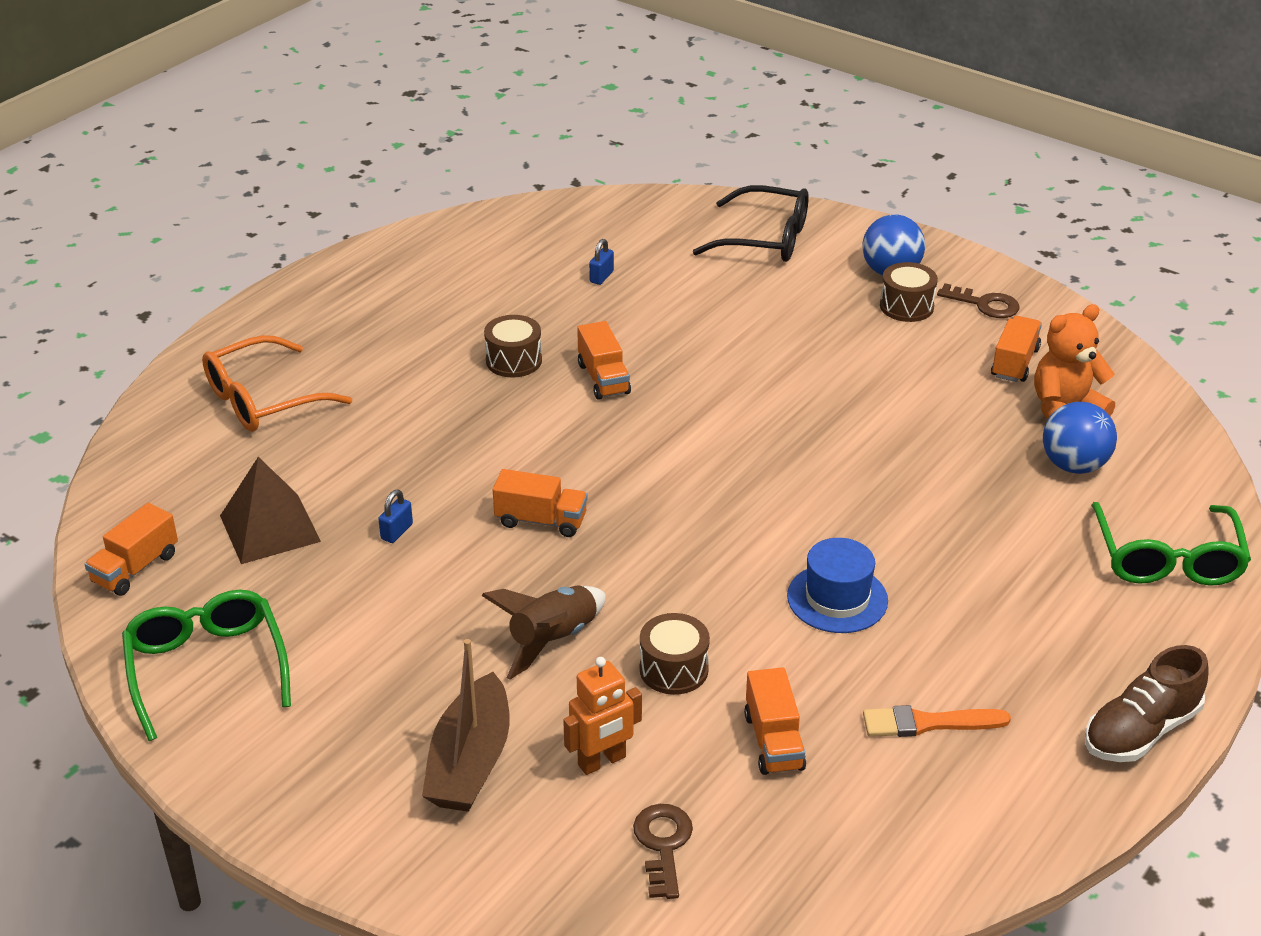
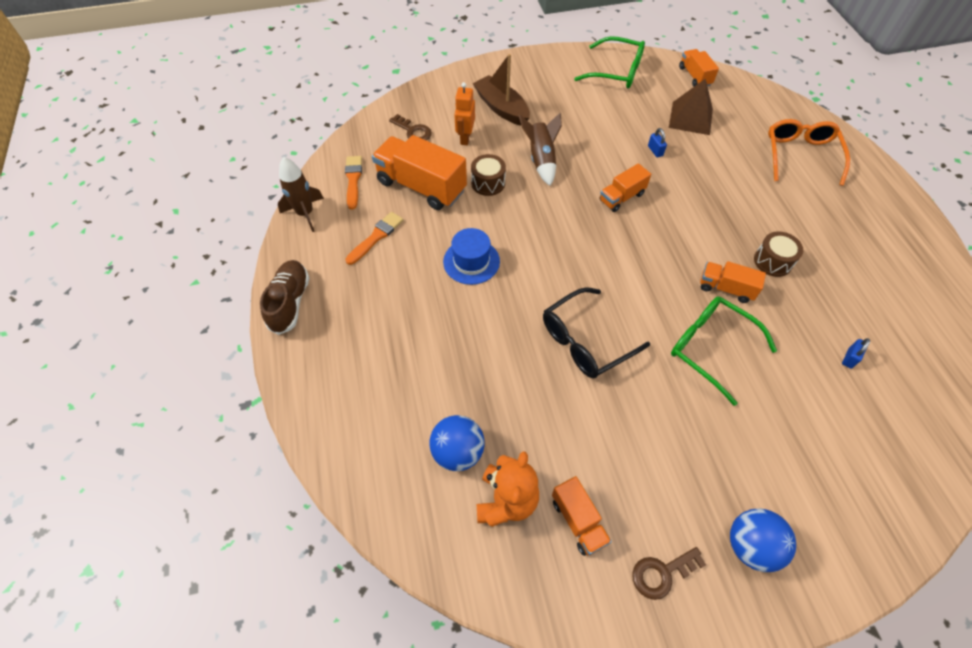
camera: 130 degrees right, 20 degrees up
blue padlock [589,239,614,285] -> blue padlock turned 60 degrees clockwise [842,338,870,369]
black glasses [693,185,809,262] -> black glasses moved to [543,287,650,378]
orange truck [744,667,806,775] -> orange truck [372,135,467,210], size x1.84
brown drum [880,262,938,322] -> none
green glasses [1091,502,1251,586] -> green glasses moved to [671,296,777,406]
none -> brown rocket [278,157,324,232]
none -> orange brush [345,156,362,210]

